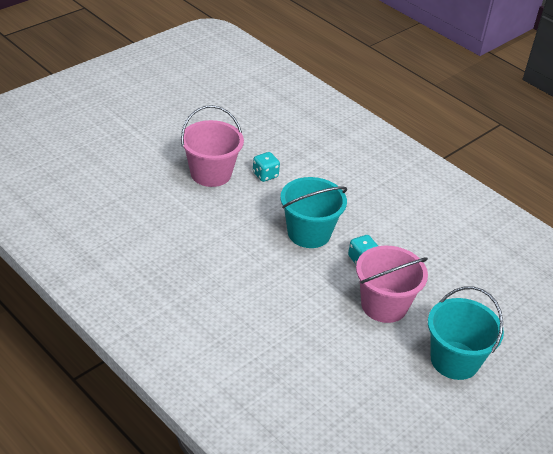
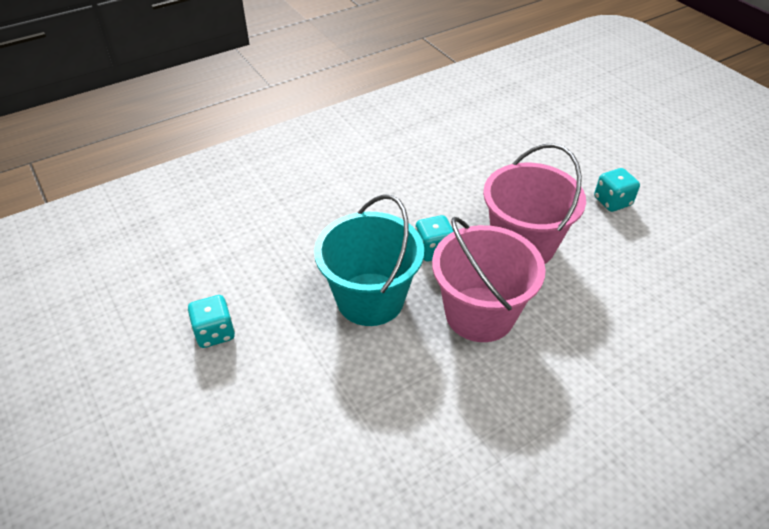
camera: 75 degrees left, 5 degrees up
pink bucket [181,105,244,187] -> pink bucket moved to [432,217,546,342]
turquoise bucket [428,286,504,380] -> turquoise dice [594,168,640,212]

